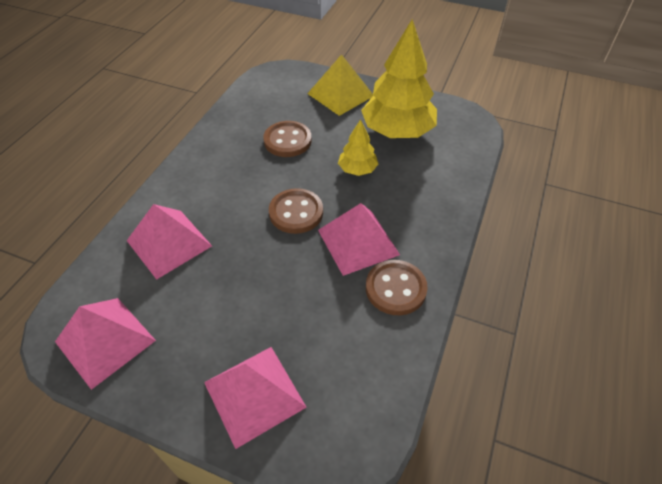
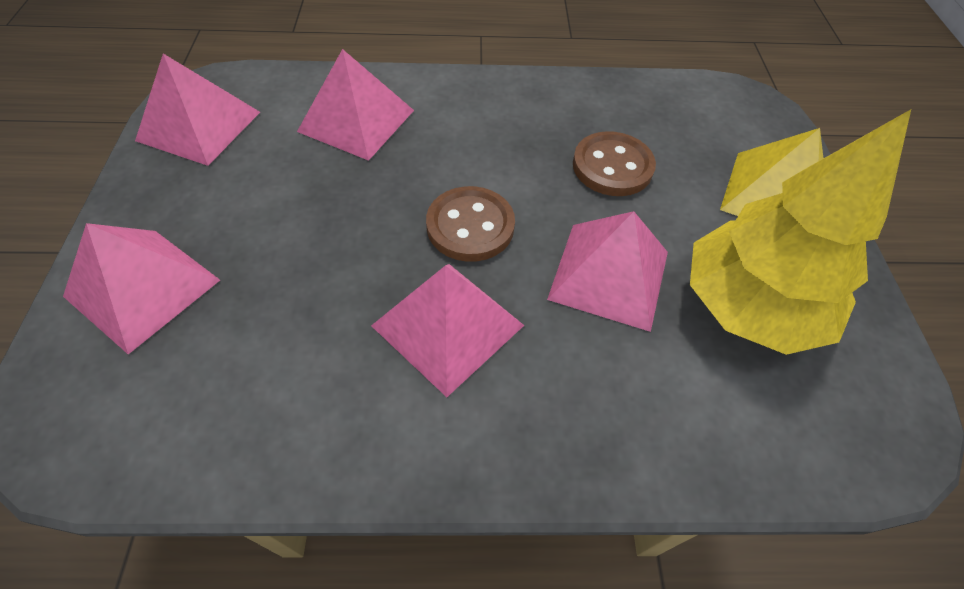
camera: 65 degrees right, 5 degrees up
yellow tree [338,119,378,176] -> pink pyramid [547,211,668,332]
brown button [366,260,428,315] -> none

